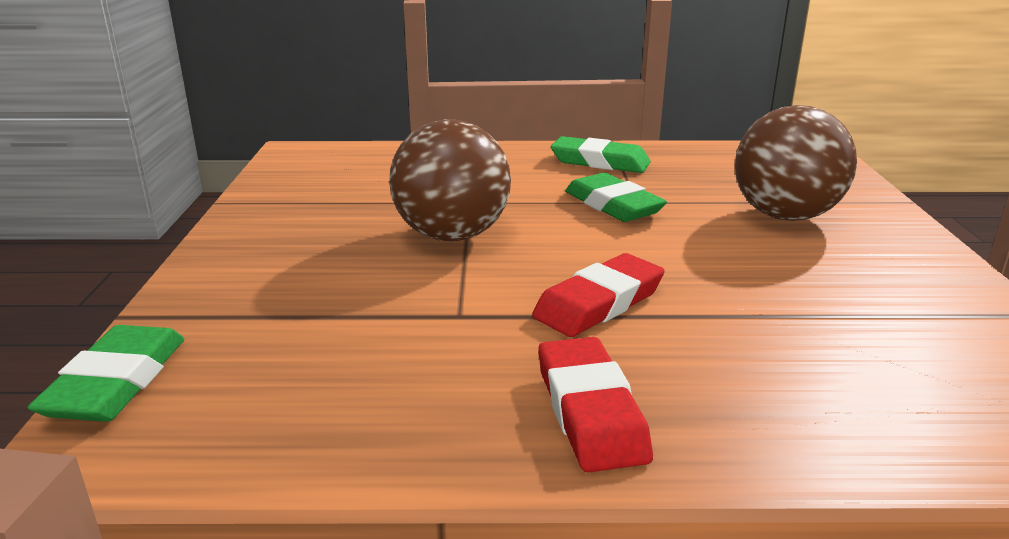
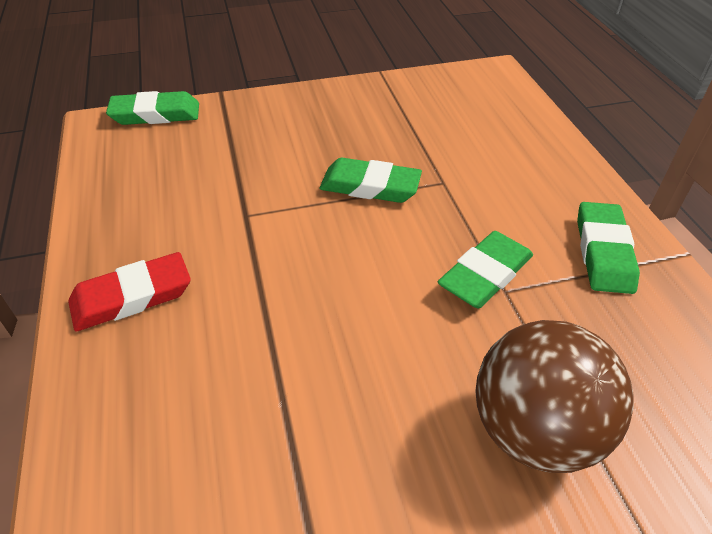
camera: 75 degrees right, 20 degrees up
brown ball [389,119,511,242] -> green eraser [320,158,422,203]
red eraser [532,253,665,337] -> none

